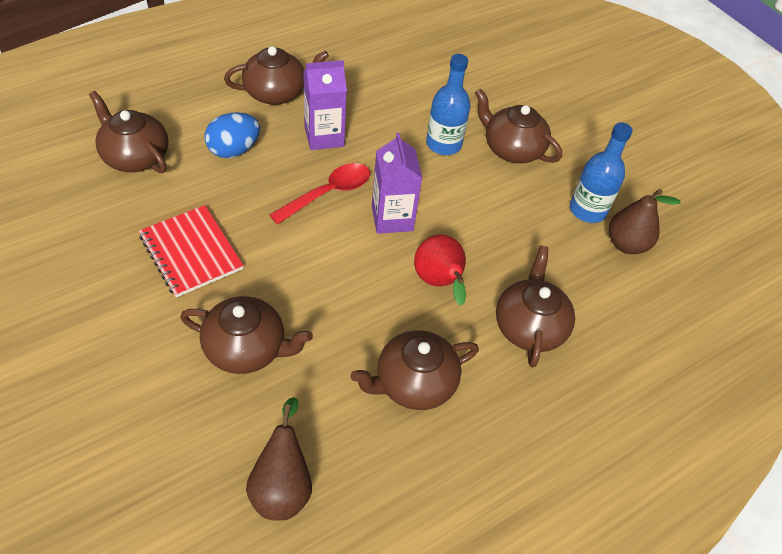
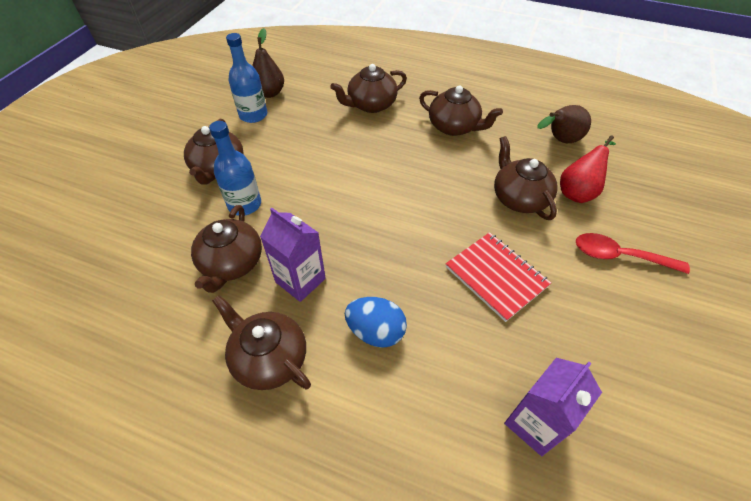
camera: 120 degrees left, 0 degrees up
brown teapot [89,91,169,173] -> brown teapot moved to [191,205,262,293]
red notebook [139,205,244,297] -> red notebook turned 60 degrees counterclockwise [446,232,551,322]
red spoon [269,163,370,224] -> red spoon moved to [576,233,690,274]
purple carton [372,132,422,234] -> purple carton moved to [504,358,602,456]
red pear [414,235,466,306] -> red pear moved to [560,135,616,203]

